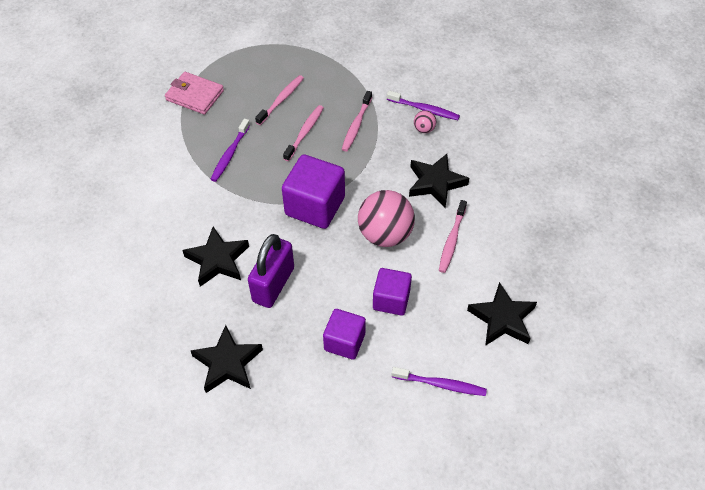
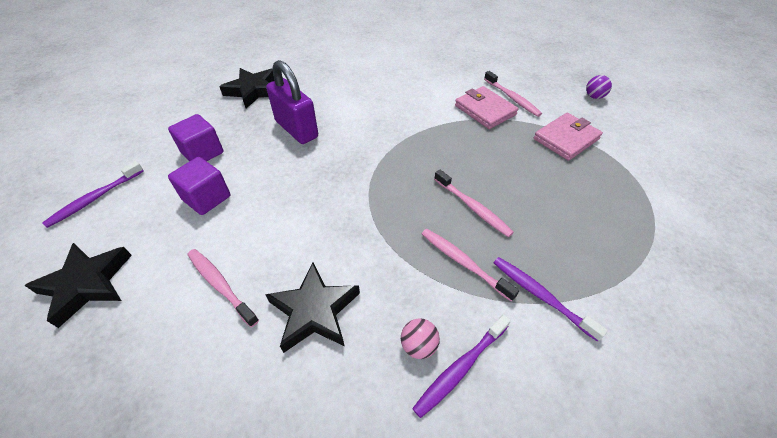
camera: 115 degrees right, 5 degrees down
black star [182,227,249,287] -> none
purple toothbrush [211,119,250,182] -> purple toothbrush moved to [494,257,608,342]
pink toothbrush [255,75,304,125] -> pink toothbrush moved to [484,71,542,117]
purple cube [282,154,345,229] -> none
pink ball [358,190,415,247] -> none
none -> pink wallet [455,86,519,129]
none -> purple ball [586,75,612,99]

